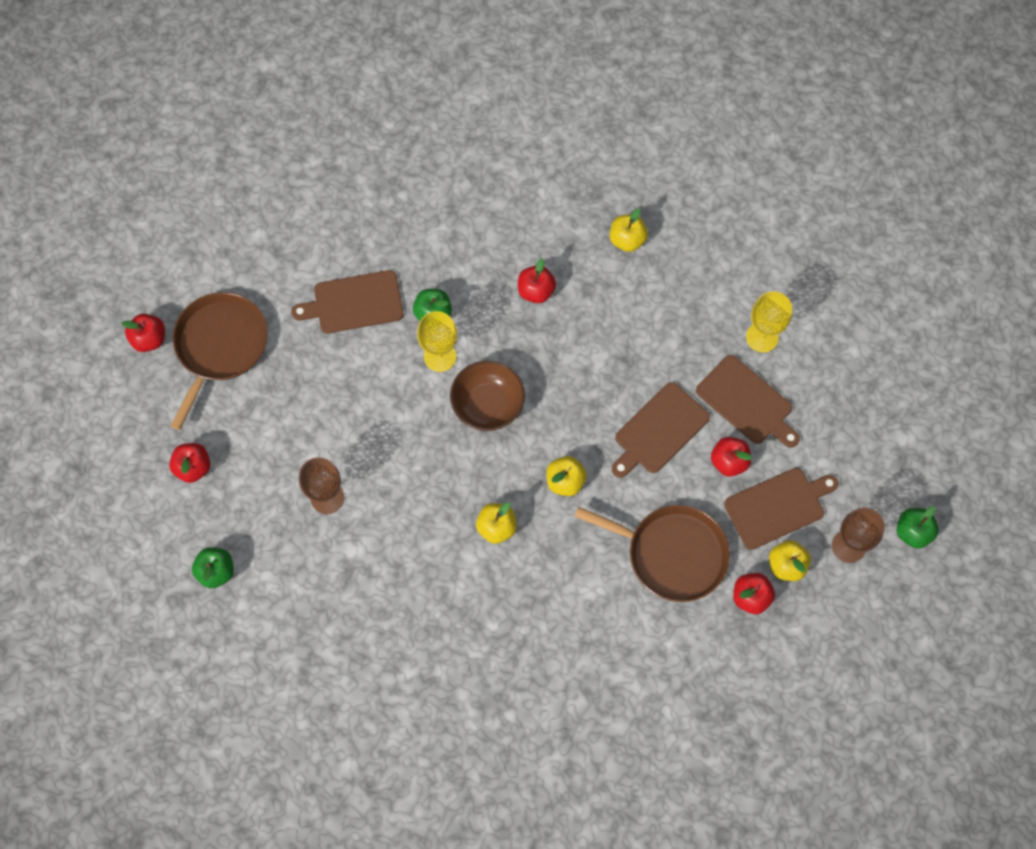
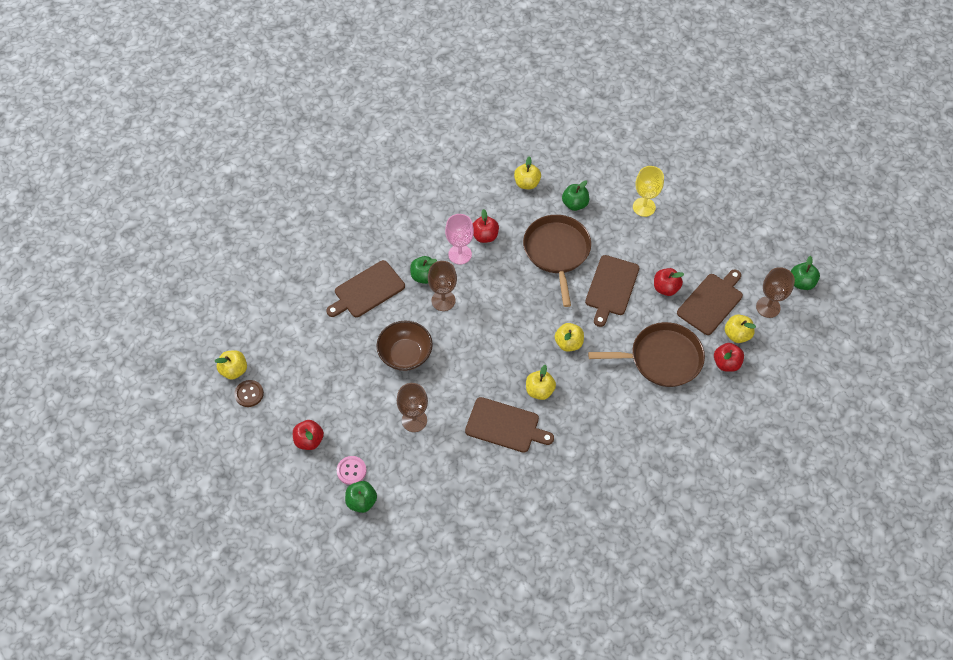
camera: 25 degrees left, 10 degrees down
red apple [121,314,165,352] -> yellow apple [214,350,247,380]
brown pan [171,292,268,430] -> brown pan moved to [523,215,591,307]
yellow goblet [417,311,457,372] -> brown goblet [428,261,457,311]
brown bowl [450,360,525,431] -> brown bowl moved to [376,320,433,371]
brown cutting board [696,355,800,448] -> brown cutting board moved to [465,397,554,453]
none -> brown button [234,380,264,407]
none -> pink button [337,456,366,485]
none -> pink goblet [445,214,474,264]
none -> green apple [562,180,589,211]

